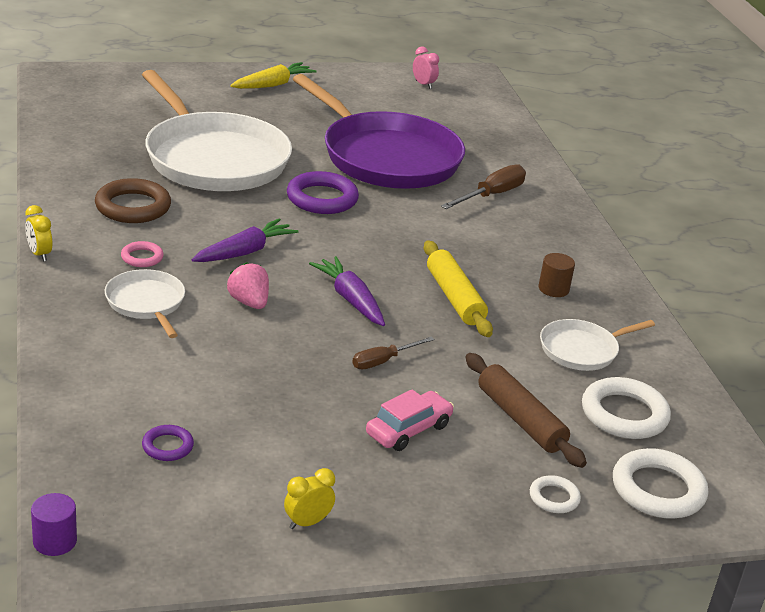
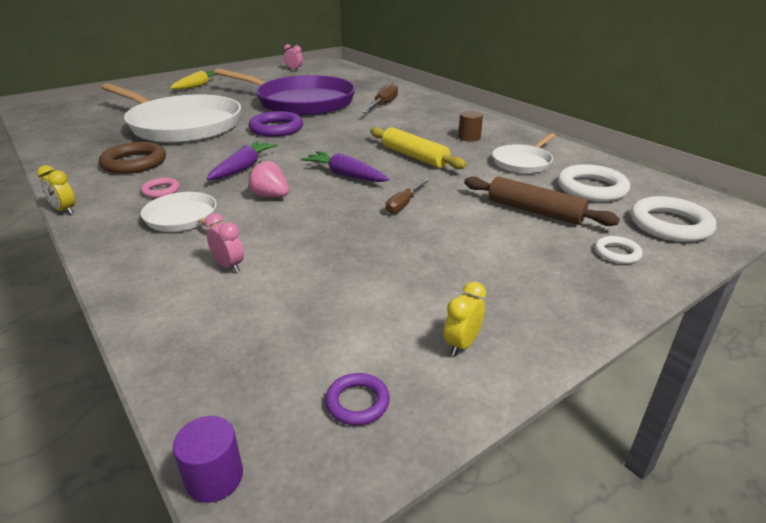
camera: 20 degrees left, 0 degrees up
purple ring [142,425,194,461] -> purple ring moved to [325,373,390,425]
pink car [366,389,454,451] -> none
none -> pink clock [205,213,244,273]

